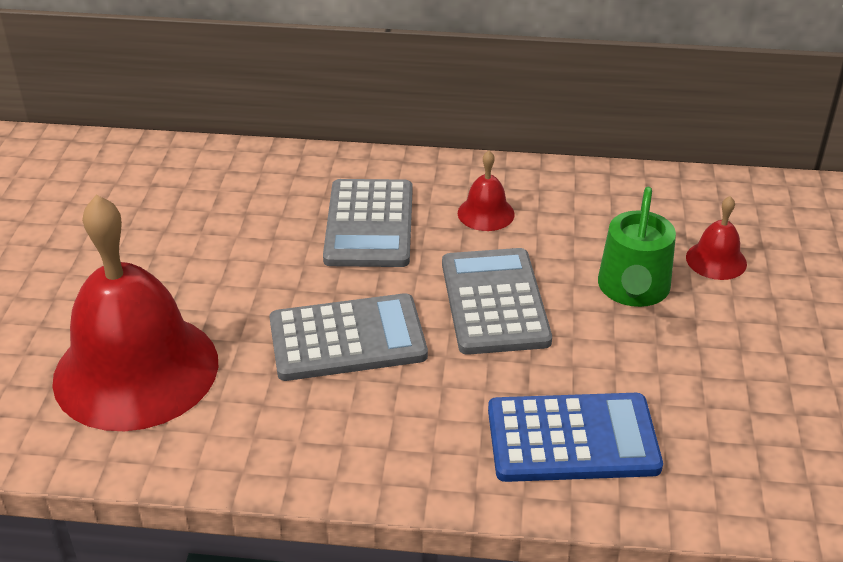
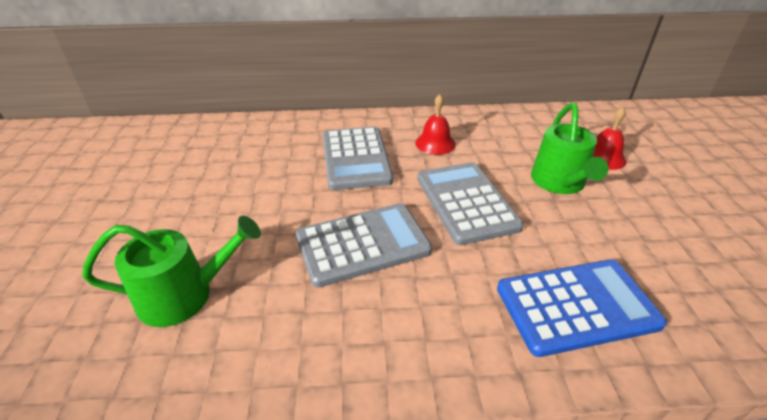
camera: 10 degrees left, 0 degrees up
red bell [52,195,218,431] -> green watering can [82,216,261,327]

